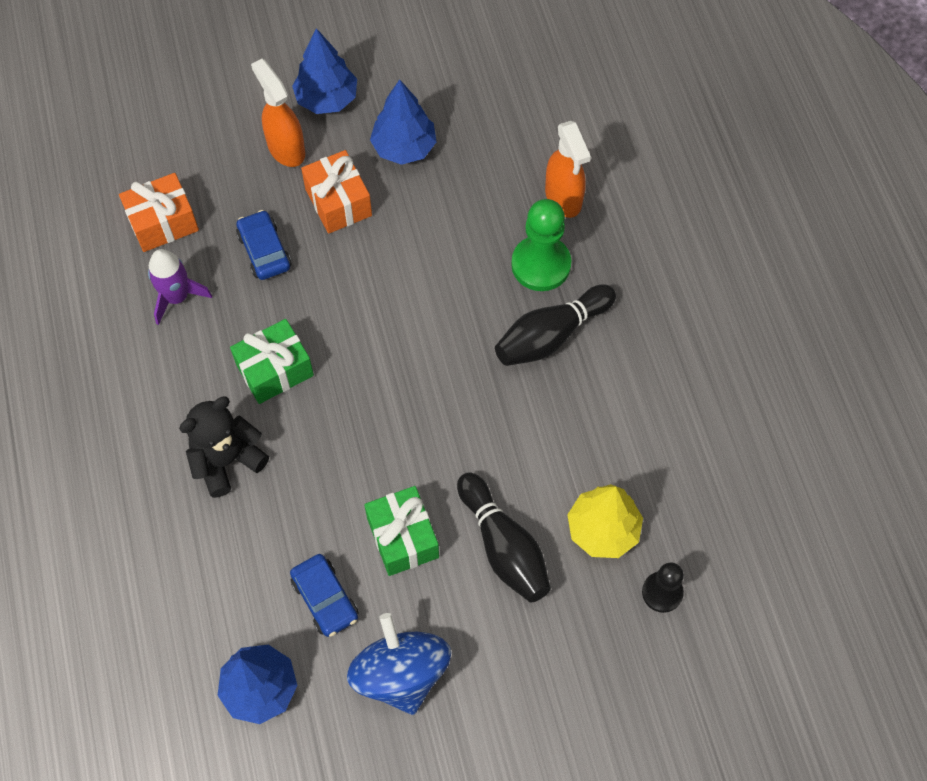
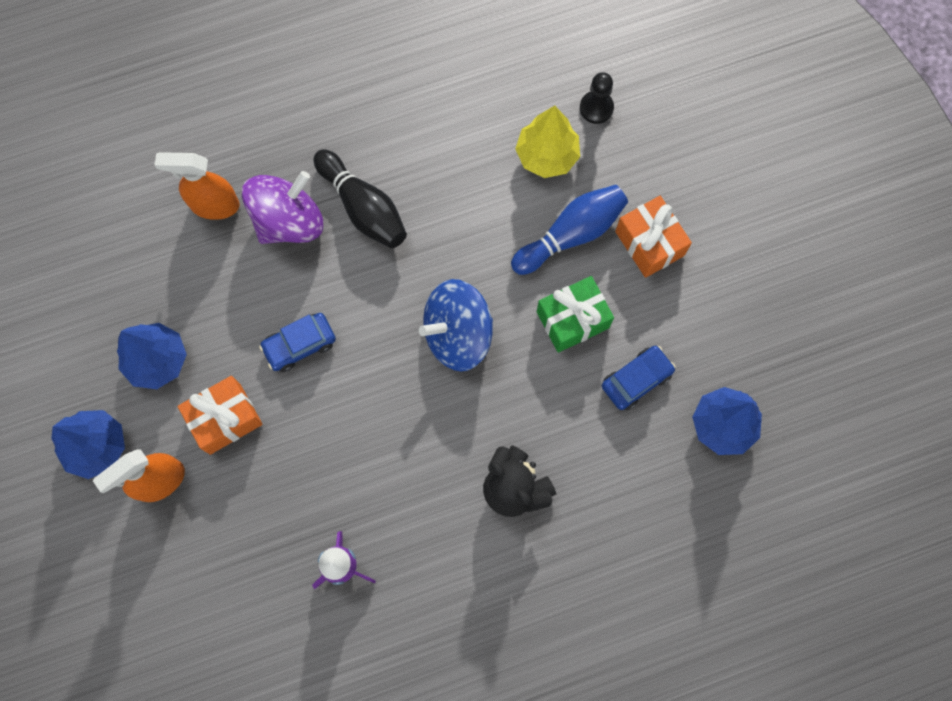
camera: 95 degrees left, 10 degrees up
orange gift [119,173,199,252] -> orange gift moved to [615,196,692,278]
green gift [230,319,314,404] -> none
blue car [236,210,292,280] -> blue car moved to [259,313,336,372]
blue spinning top [347,613,451,715] -> blue spinning top moved to [419,279,493,372]
black bowling pin [457,472,551,603] -> blue bowling pin [511,185,628,275]
green pawn [511,199,571,291] -> purple spinning top [242,171,323,244]
orange spray bottle [545,121,591,218] -> orange spray bottle turned 150 degrees counterclockwise [155,152,240,220]

